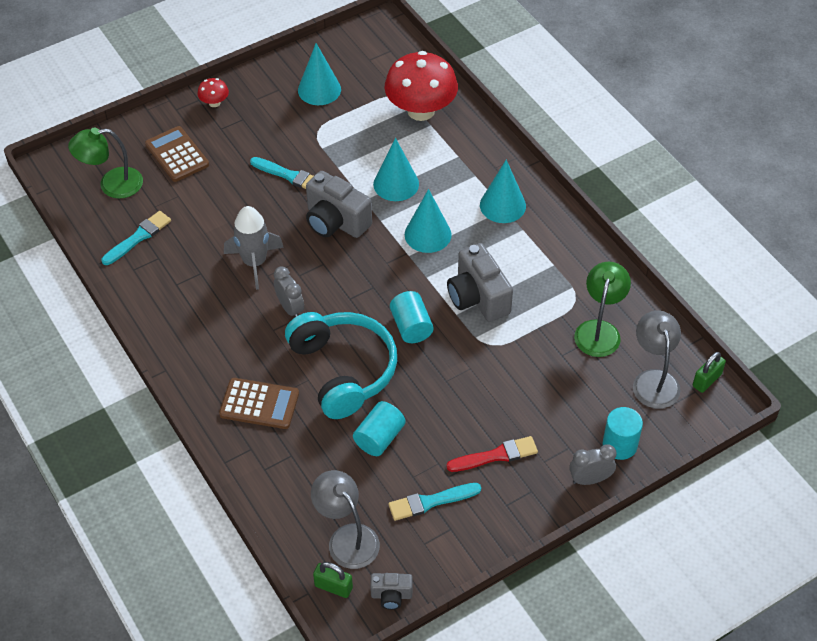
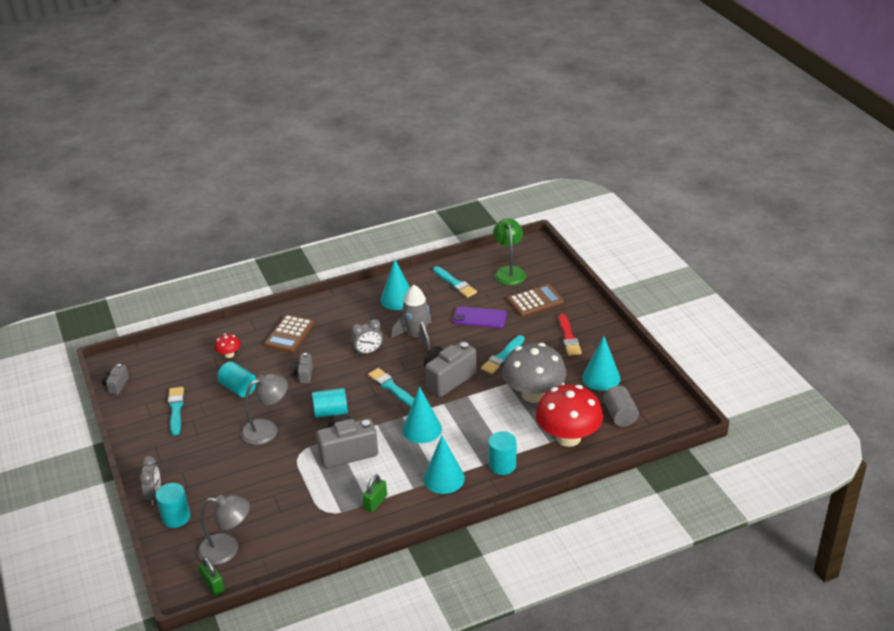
camera: 100 degrees right, 15 degrees down
red mushroom [197,78,229,107] -> red mushroom moved to [214,334,241,358]
turquoise headphones [285,312,397,419] -> grey camera [291,353,313,383]
grey lamp [311,470,380,569] -> grey lamp moved to [241,373,288,445]
green padlock [313,562,353,598] -> green padlock moved to [363,474,387,512]
turquoise cone [373,138,419,201] -> turquoise cone moved to [380,259,410,310]
red brush [446,436,538,472] -> red brush moved to [559,314,582,356]
green lamp [574,262,631,357] -> none
none -> turquoise brush [368,368,414,407]
none -> purple phone [453,306,507,328]
none -> turquoise cylinder [488,431,516,475]
none -> grey mushroom [502,343,566,403]
none -> grey cylinder [603,386,639,427]

